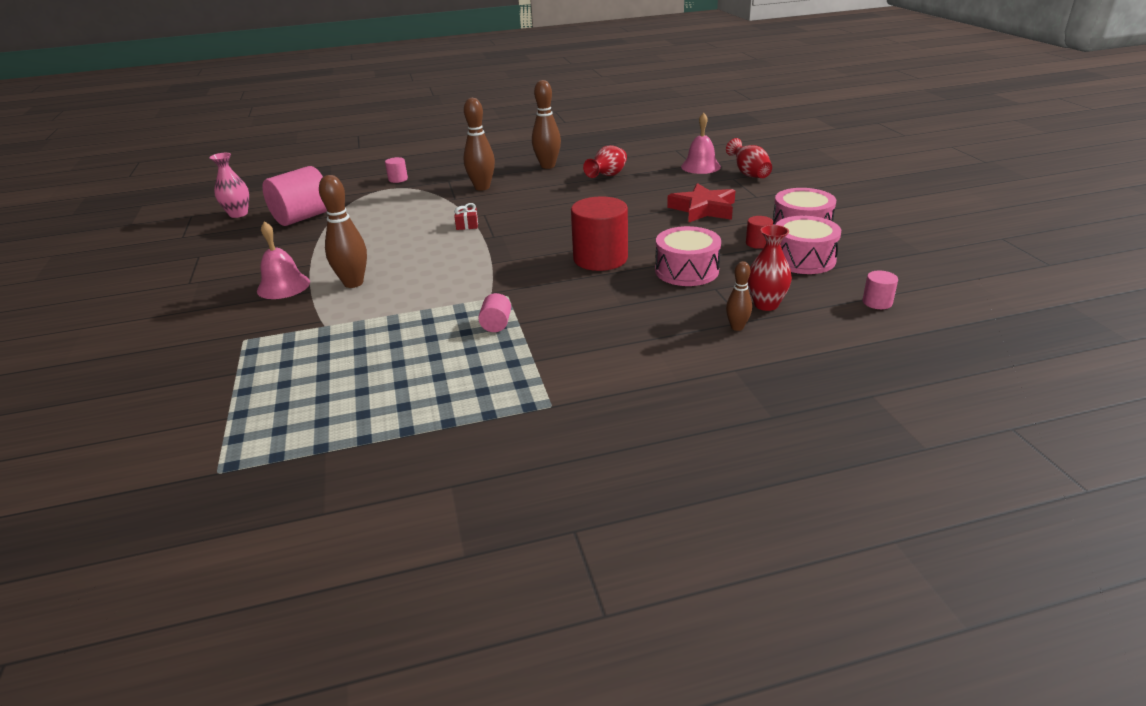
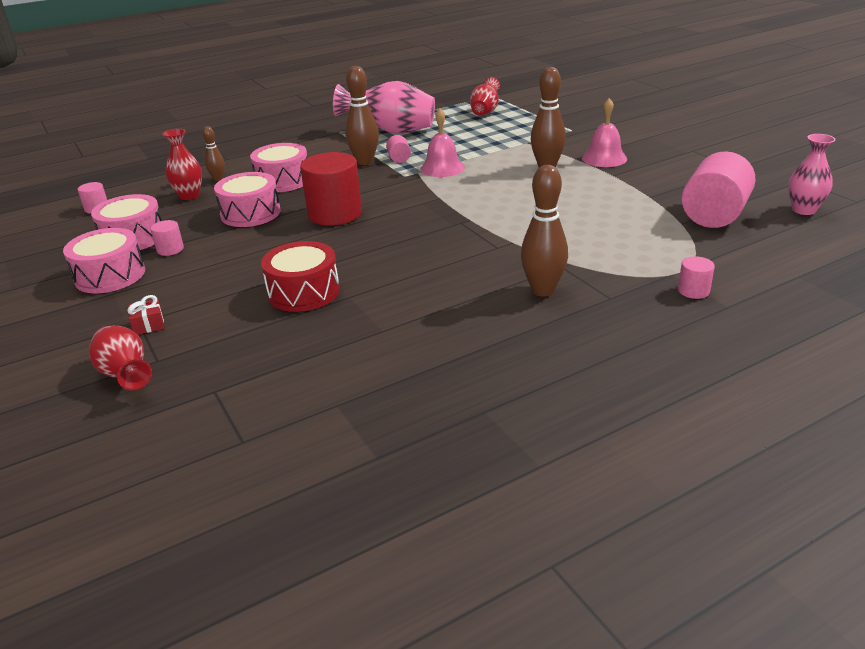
camera: 165 degrees right, 0 degrees up
red gift [454,203,478,230] -> red gift moved to [127,295,164,335]
brown bowling pin [532,80,561,169] -> brown bowling pin moved to [345,66,379,165]
red vase [583,145,627,178] -> red vase moved to [470,77,500,116]
red star [667,183,735,223] -> none
pink bell [681,113,721,174] -> pink bell moved to [420,108,465,177]
red cylinder [746,216,773,249] -> pink cylinder [150,220,184,256]
none -> pink drum [250,143,307,192]
none -> red drum [261,241,340,312]
none -> pink vase [333,81,435,134]

